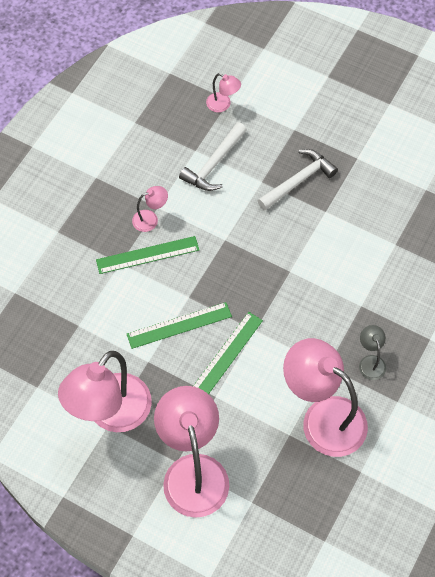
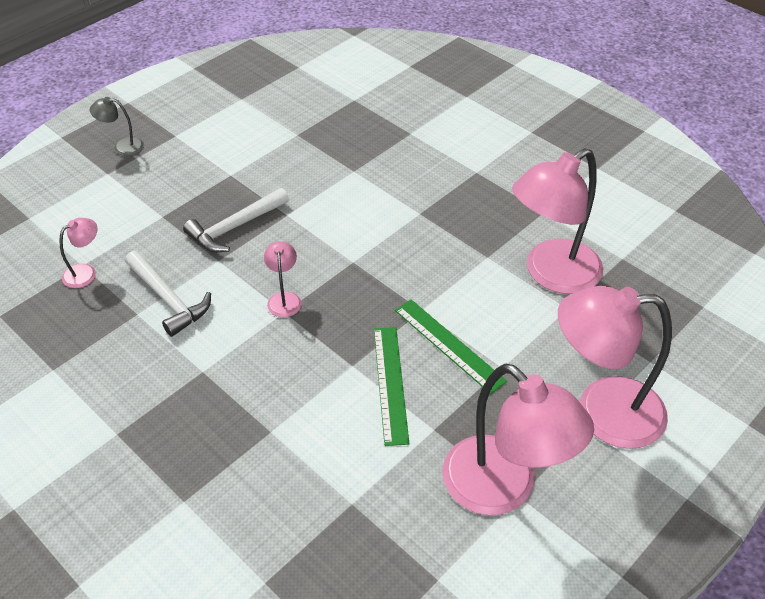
camera: 75 degrees left, 15 degrees down
green ruler [96,236,199,274] -> none
pink lamp [132,186,168,232] -> pink lamp moved to [264,241,302,317]
white hammer [257,149,338,210] -> white hammer turned 105 degrees counterclockwise [183,188,289,253]
grey lamp [359,325,386,380] -> grey lamp moved to [90,97,144,156]

